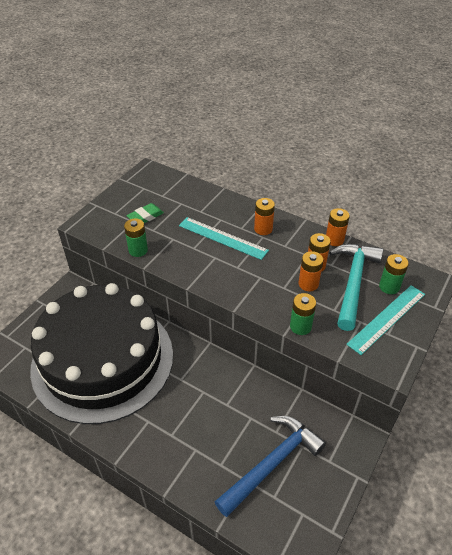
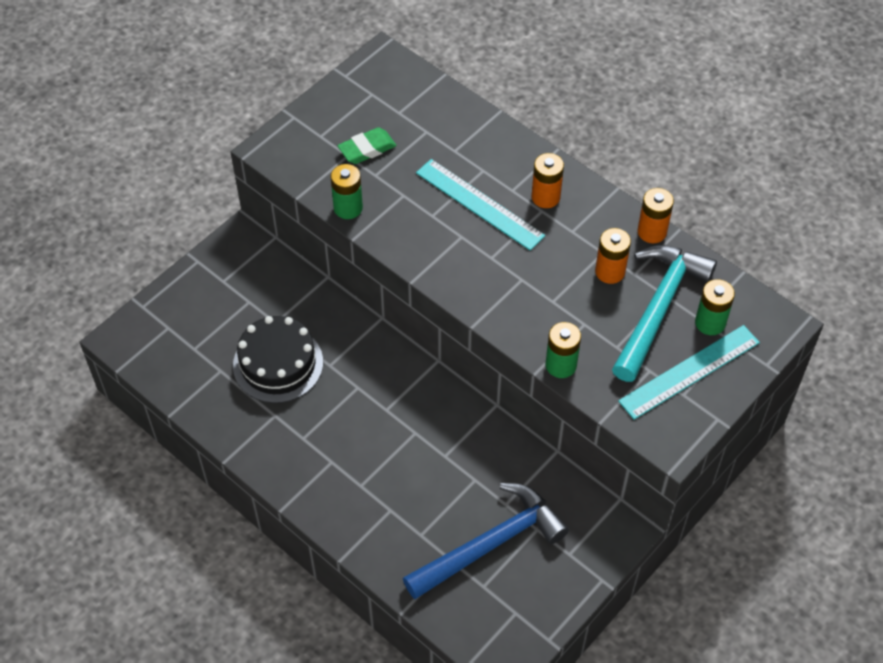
camera: 10 degrees right, 10 degrees up
black cake [30,283,173,424] -> black cake [233,316,323,403], size x0.44
orange battery [298,251,323,291] -> none

